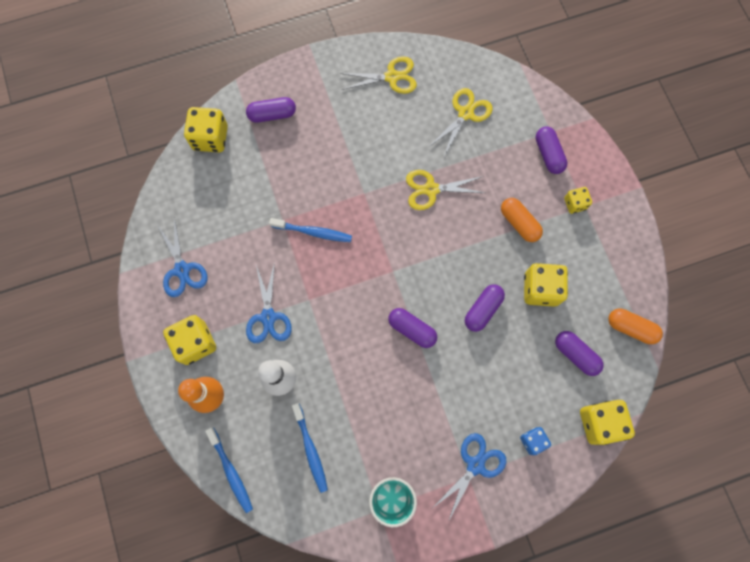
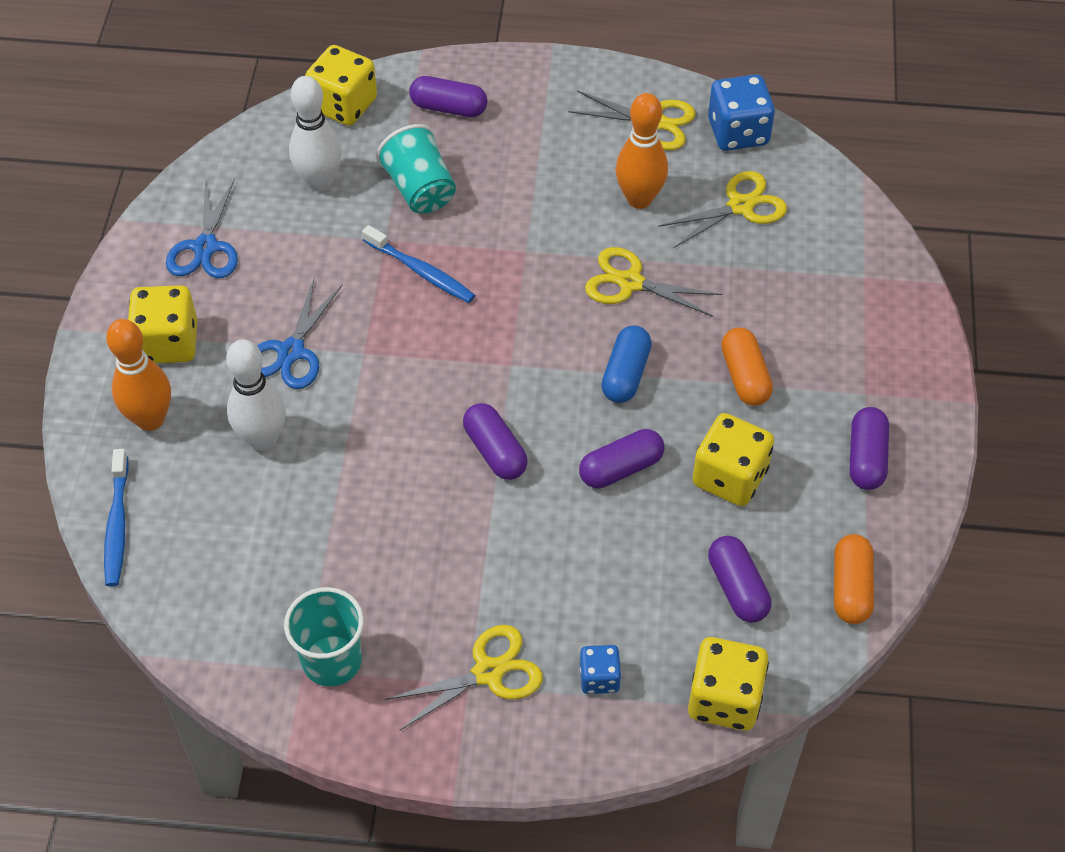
camera: 25 degrees right, 20 degrees down
blue toothbrush [292,403,328,493] -> none
blue scissors [434,433,506,522] -> yellow scissors [385,625,543,730]
purple capsule [535,126,567,174] -> purple capsule moved to [849,407,889,490]
yellow dice [564,187,592,214] -> none
orange capsule [609,309,663,344] -> orange capsule turned 45 degrees clockwise [834,534,874,624]
none -> white bowling pin [289,76,342,192]
none -> turquoise cup [376,124,456,213]
none -> blue capsule [601,325,652,403]
none -> orange bowling pin [615,93,668,209]
none -> blue dice [708,74,775,151]

